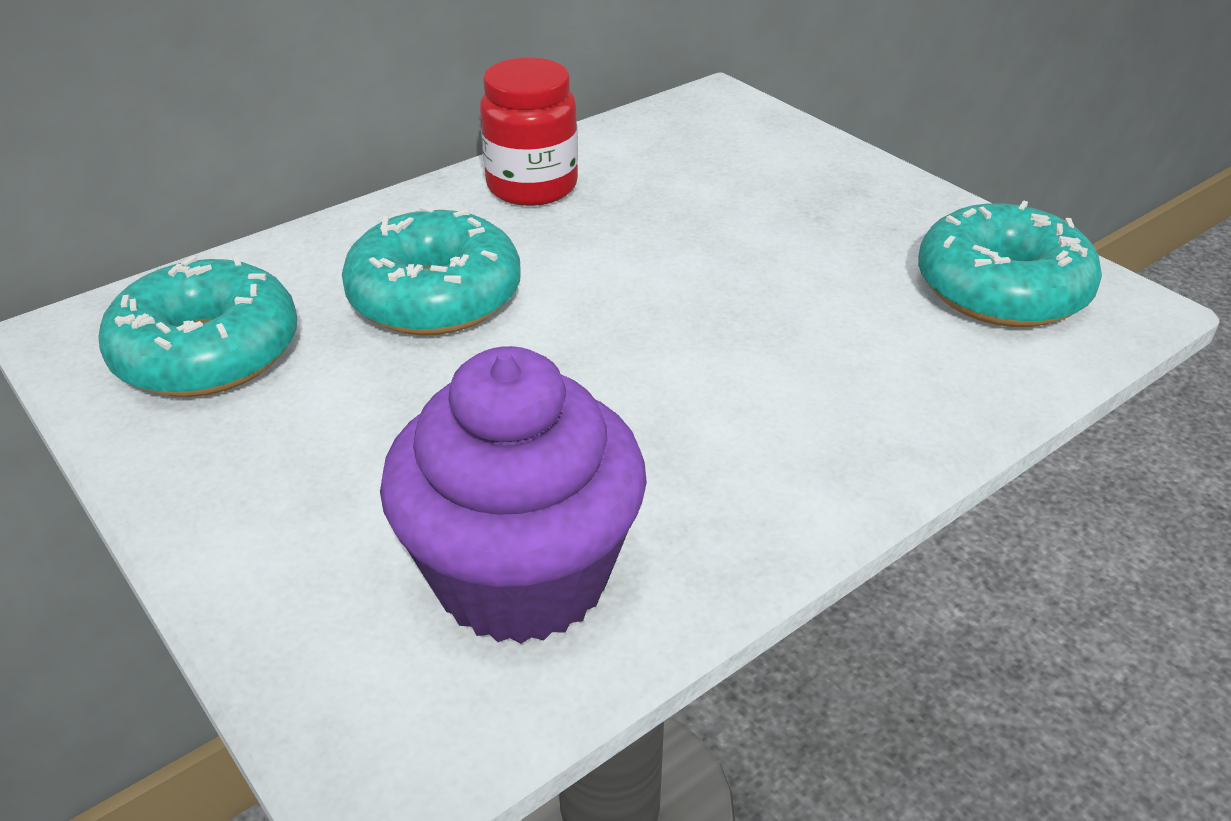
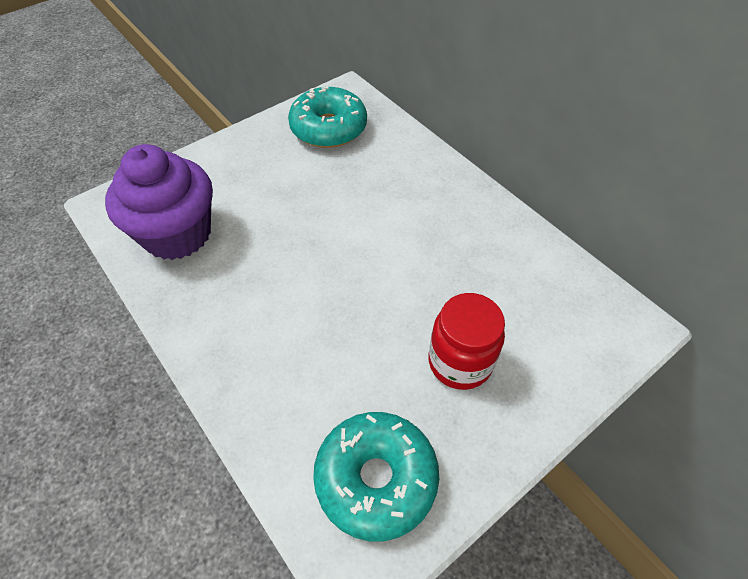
camera: 90 degrees right, 15 degrees up
turquoise donut [342,205,521,335] -> none
red jar [480,58,578,206] -> red jar moved to [429,293,505,390]

